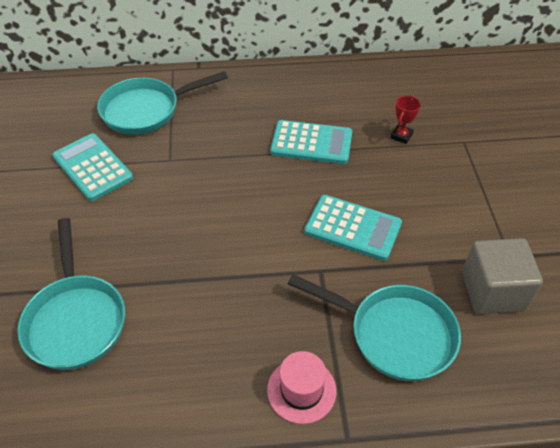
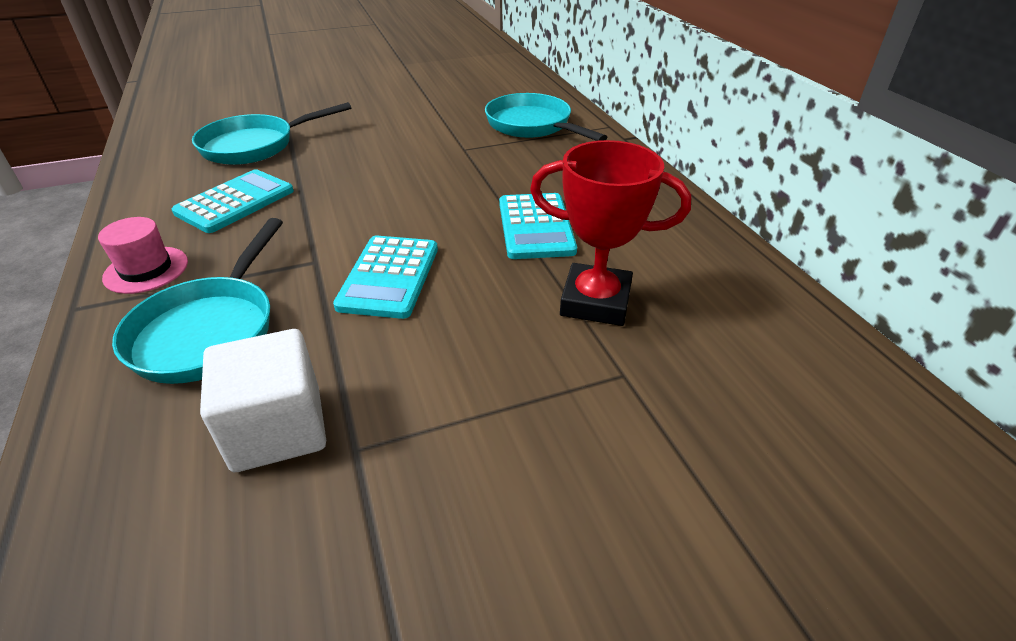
camera: 75 degrees right, 10 degrees down
turquoise calculator [52,134,133,201] -> turquoise calculator moved to [172,169,294,233]
red trophy [391,96,421,144] -> red trophy [530,140,691,326], size x2.18
grey cube [462,238,543,314] -> white cube [200,329,326,472]

